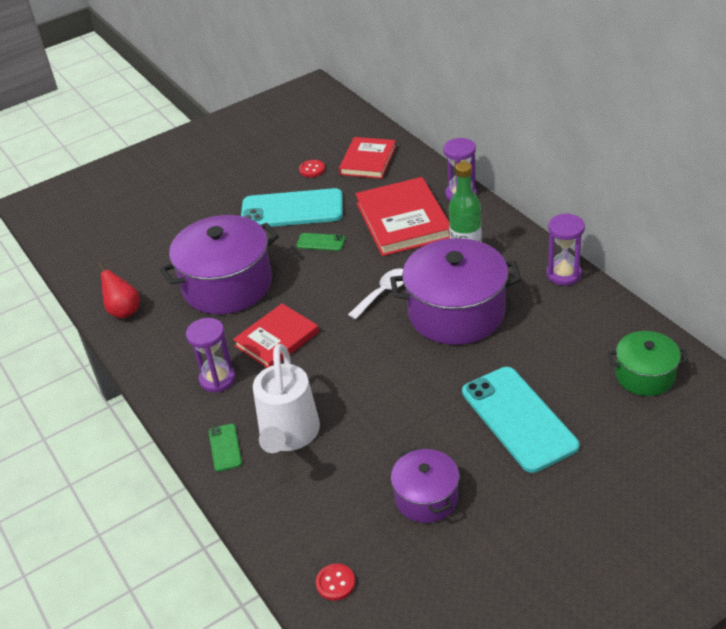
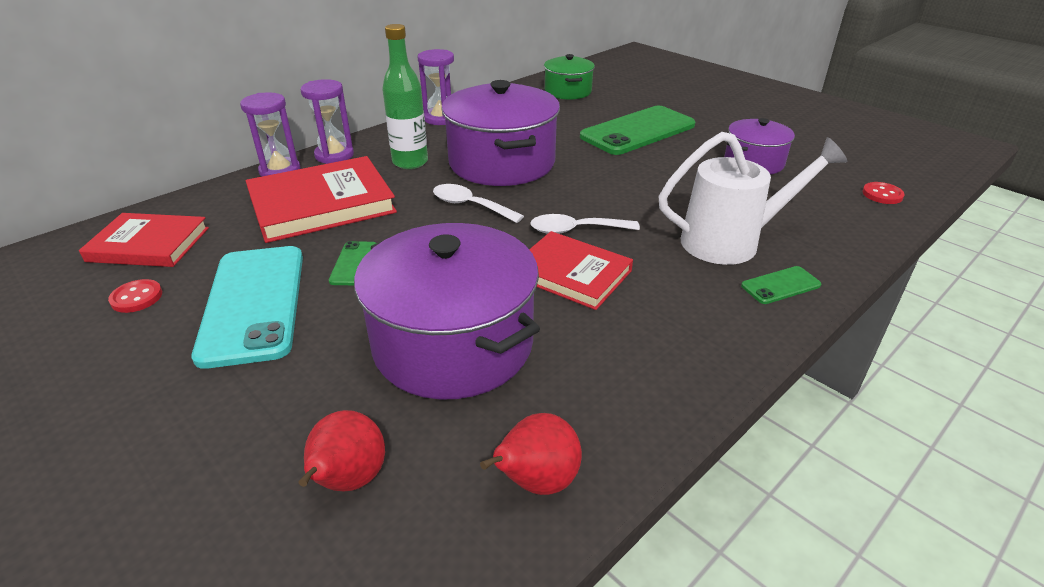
camera: 105 degrees left, 5 degrees down
purple hourglass [186,318,236,392] -> purple hourglass moved to [301,79,354,164]
turquoise phone [462,367,579,473] -> green phone [580,106,696,155]
none -> red pear [299,410,385,491]
none -> white spoon [530,214,640,234]

